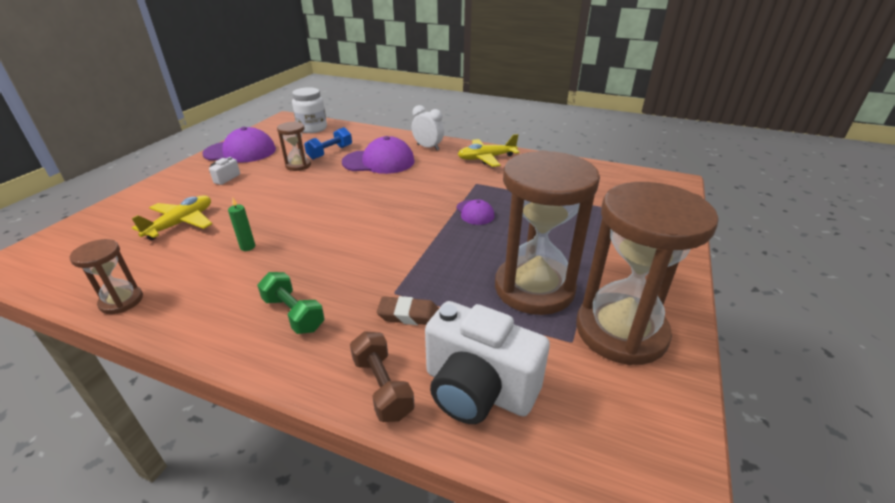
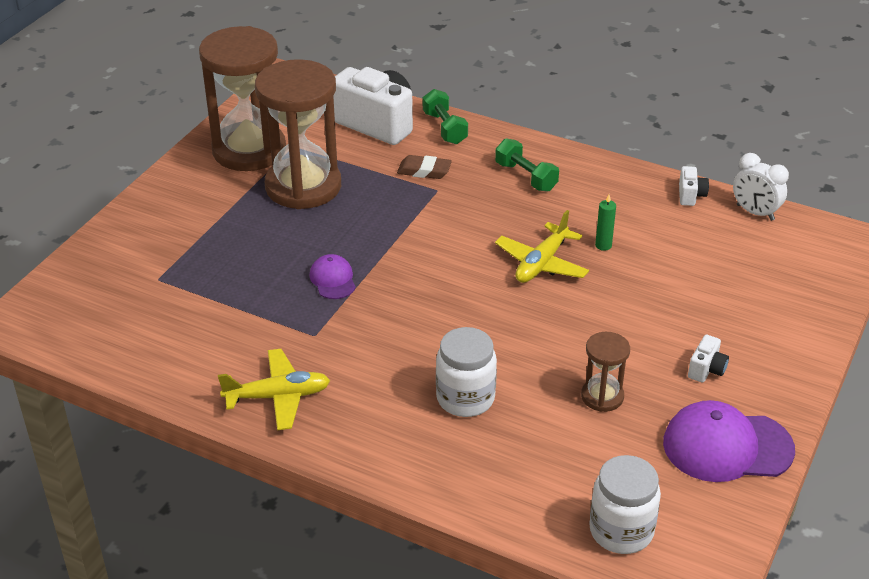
camera: 175 degrees left, 5 degrees up
brown hourglass [69,239,143,314] -> white camera [679,166,709,206]
yellow plane [131,195,212,240] -> yellow plane moved to [495,210,589,283]
blue dumbbell [304,127,352,160] -> none
purple cap [342,136,415,174] -> white jar [436,327,497,417]
brown dumbbell [350,331,415,422] -> green dumbbell [423,89,468,144]
white clock [412,105,444,150] -> white clock moved to [733,153,789,221]

